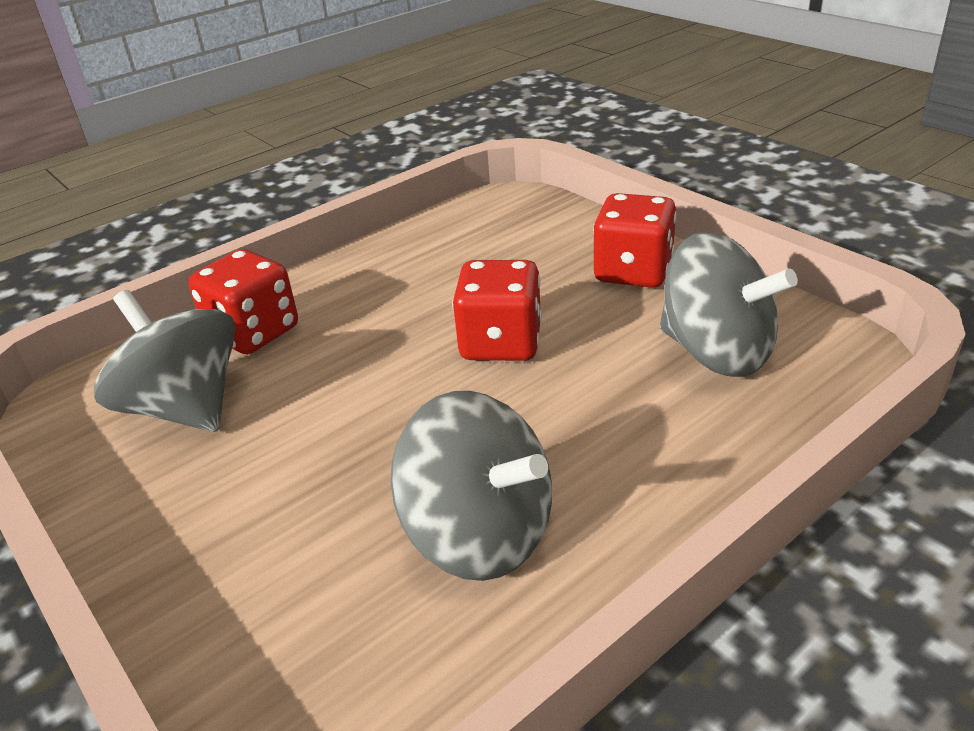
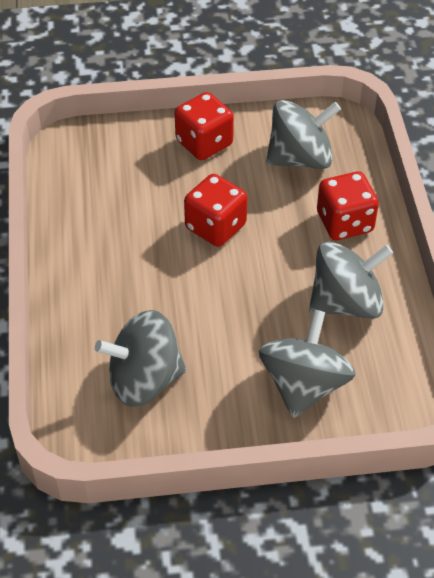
camera: 60 degrees left, 15 degrees up
red dice [189,249,298,354] -> red dice moved to [317,171,379,240]
none -> grey spinning top [259,309,356,418]

